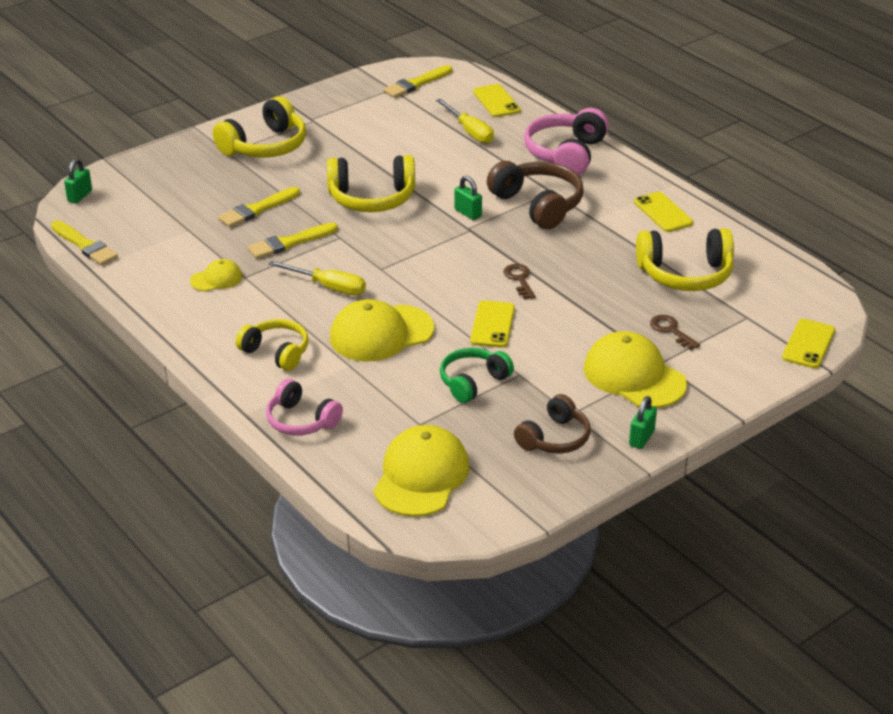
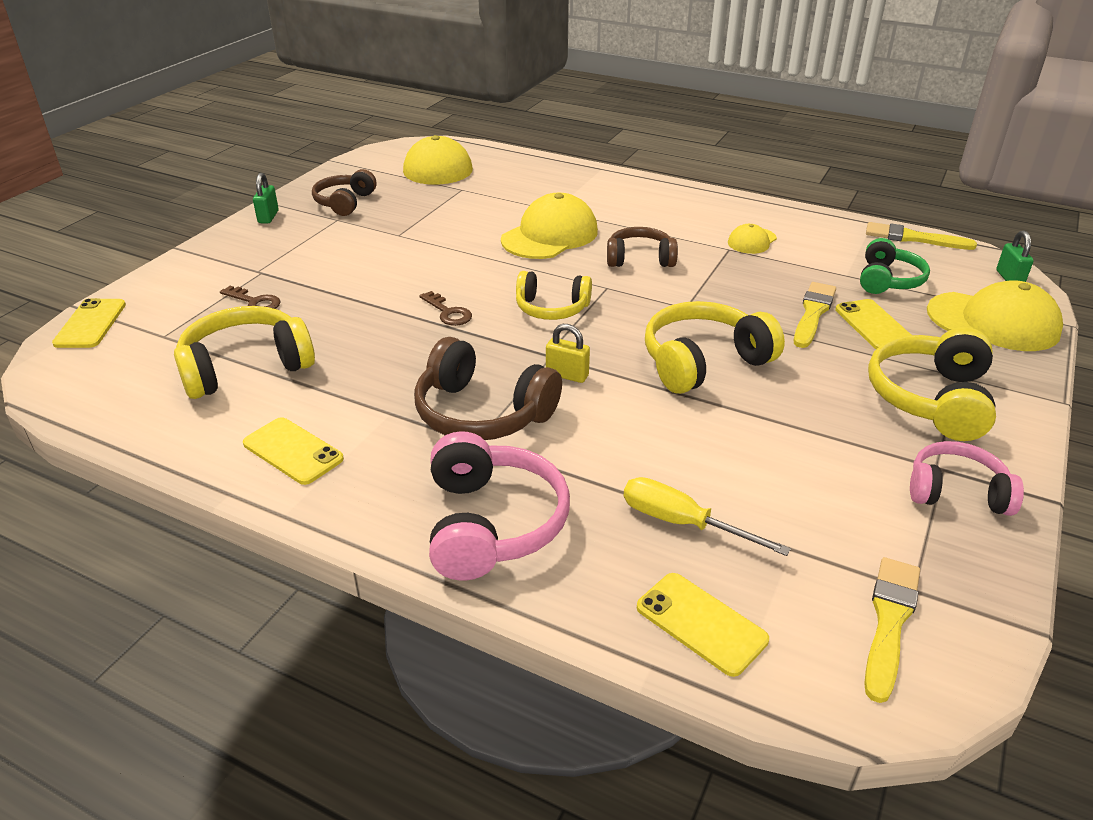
camera: 155 degrees right, 0 degrees up
yellow headphones [236,319,308,371] -> yellow headphones moved to [516,271,592,320]
yellow brush [247,223,338,259] -> none
pink headphones [266,379,343,435] -> pink headphones moved to [910,441,1024,516]
yellow screwdriver [268,261,366,295] -> brown headphones [607,227,678,267]
green headphones [440,348,514,403] -> green headphones moved to [860,238,930,294]
green padlock [454,176,482,220] -> yellow padlock [546,324,590,383]
yellow phone [470,300,515,348] -> yellow phone moved to [835,299,911,349]
yellow cap [584,331,687,408] -> yellow cap moved to [927,280,1063,351]

